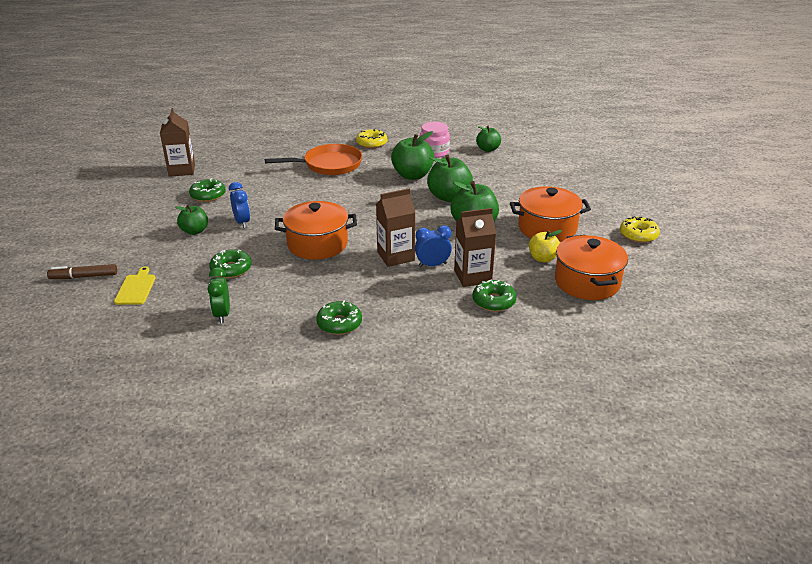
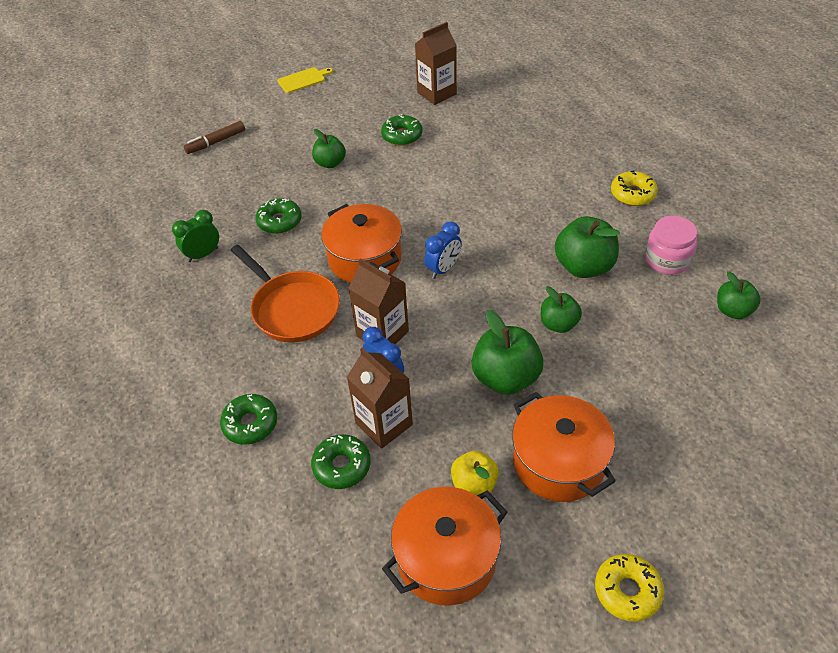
camera: 65 degrees right, 15 degrees up
brown marker [47,264,117,279] -> brown marker turned 90 degrees counterclockwise [183,121,245,154]
yellow cutting board [114,266,156,305] -> yellow cutting board moved to [278,67,333,93]
blue clock [229,182,250,228] -> blue clock moved to [424,221,461,279]
orange pan [265,144,363,175] -> orange pan moved to [230,245,340,342]
green donut [316,301,362,335] -> green donut moved to [220,394,277,445]
green apple [427,155,473,202] -> green apple [541,286,582,333], size x0.62

